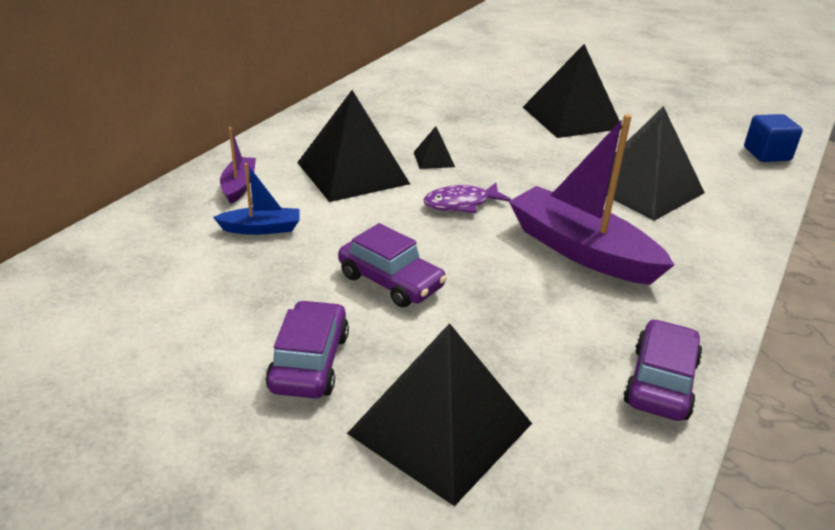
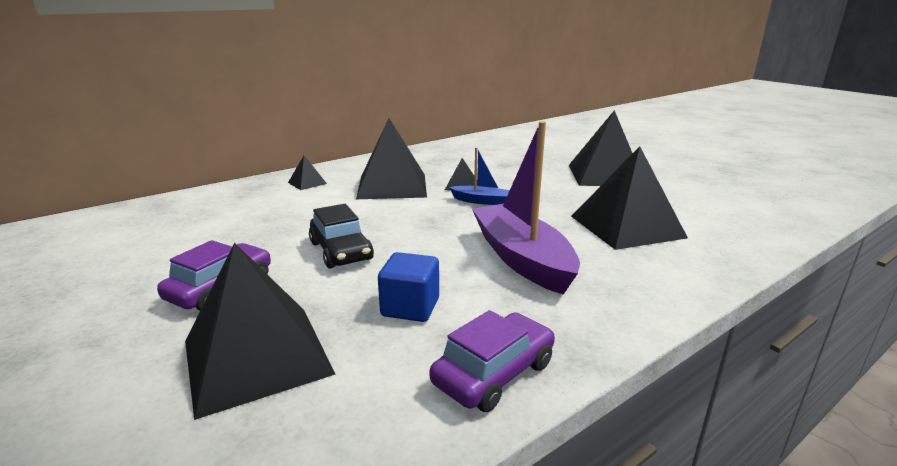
camera: 25 degrees right, 10 degrees down
blue boat [213,163,299,235] -> blue boat moved to [449,147,510,205]
purple boat [220,127,256,204] -> black pyramid [288,155,327,190]
purple car [338,223,447,307] -> black car [309,204,374,268]
purple fish [424,183,511,213] -> none
blue cube [744,114,803,162] -> blue cube moved to [378,252,439,322]

